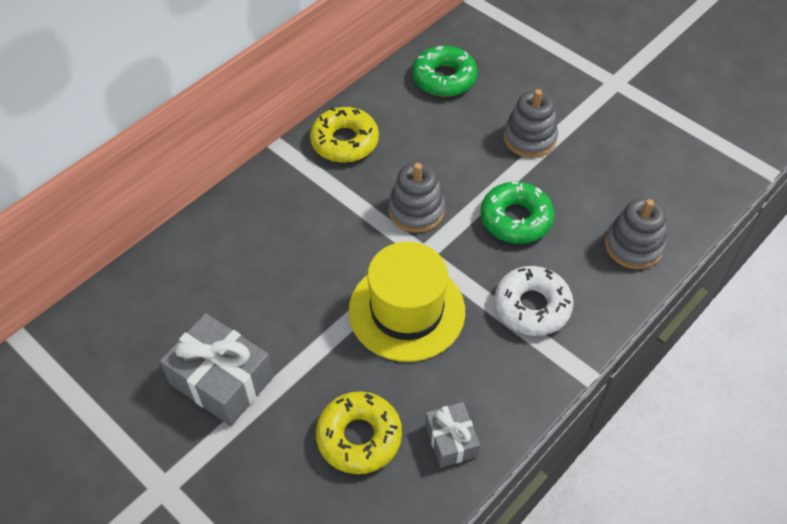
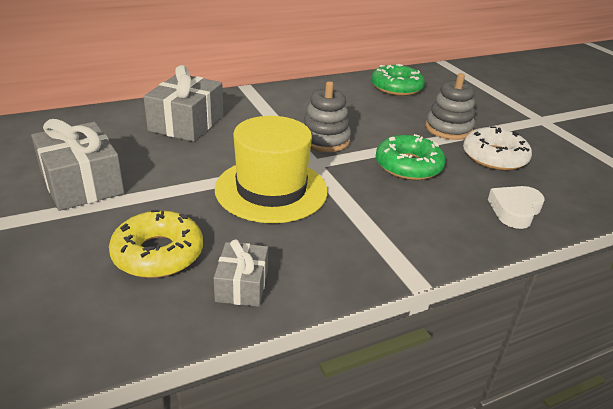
camera: 20 degrees right, 20 degrees down
yellow donut [310,107,379,163] -> none
white donut [494,266,574,336] -> white donut moved to [463,126,532,170]
grey stacking toy [605,198,666,269] -> white heart [488,186,545,229]
none -> grey gift [143,65,223,142]

